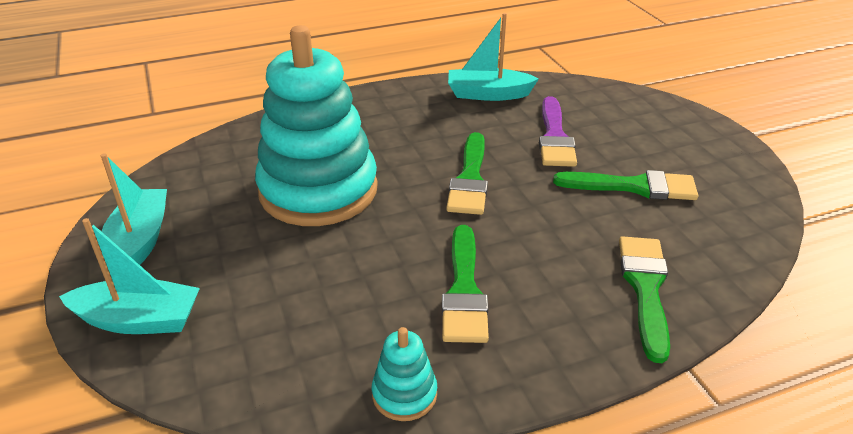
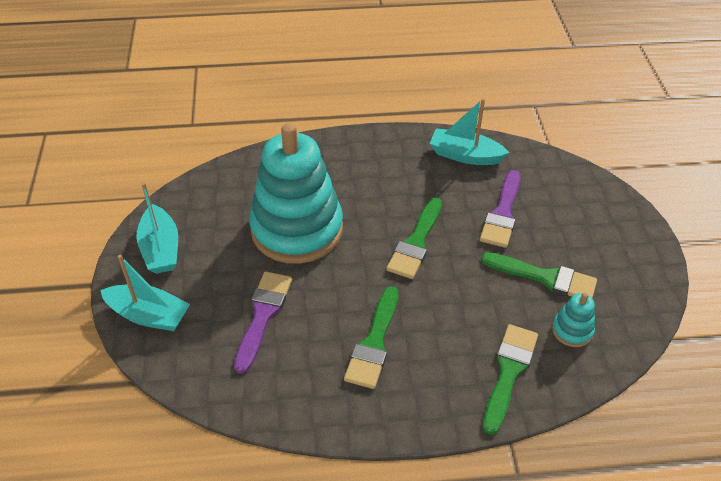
camera: 15 degrees right, 10 degrees up
turquoise boat [101,153,167,265] -> turquoise boat turned 150 degrees clockwise [136,182,178,274]
turquoise stacking toy [372,327,437,421] -> turquoise stacking toy moved to [552,293,595,347]
none -> purple brush [234,272,292,373]

